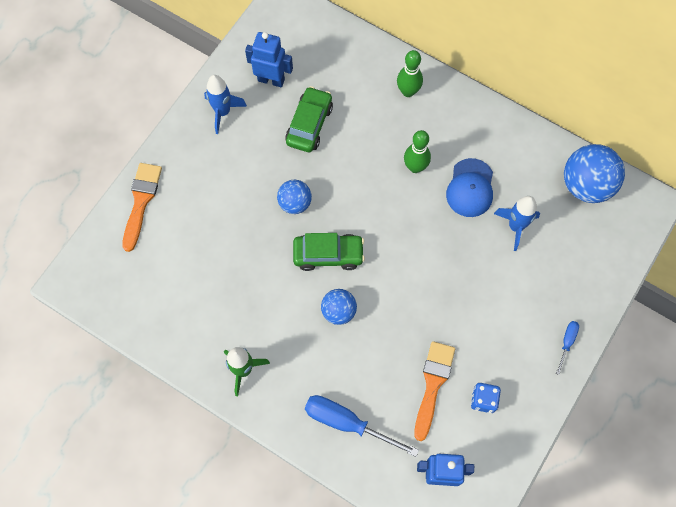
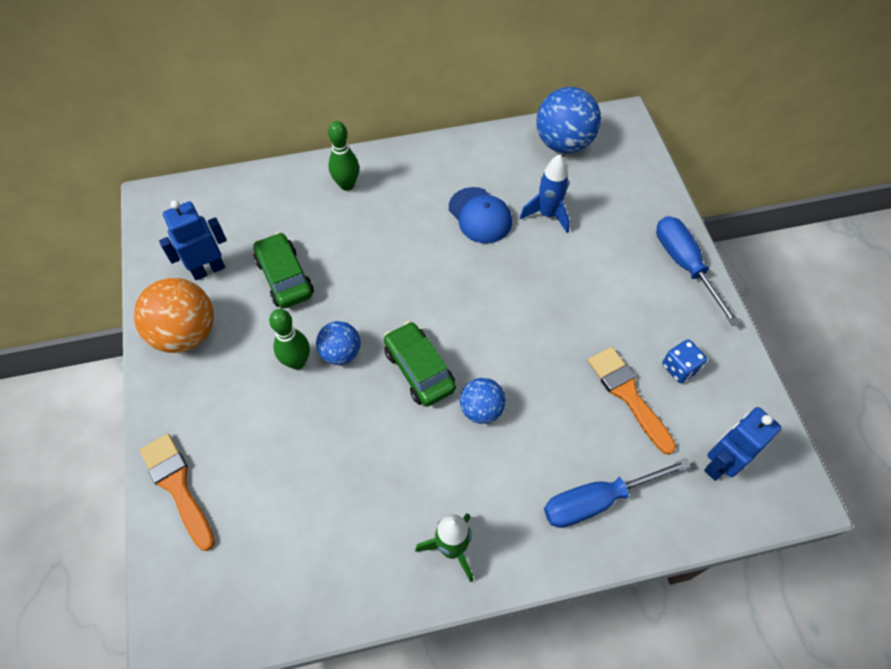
camera: 45 degrees left, 10 degrees down
blue rocket [204,75,247,134] -> orange ball [134,278,214,353]
green car [293,233,365,271] -> green car turned 75 degrees counterclockwise [384,321,456,407]
green bowling pin [404,130,431,173] -> green bowling pin moved to [269,309,310,370]
blue screwdriver [556,321,579,375] -> blue screwdriver [656,216,740,326], size x2.05

